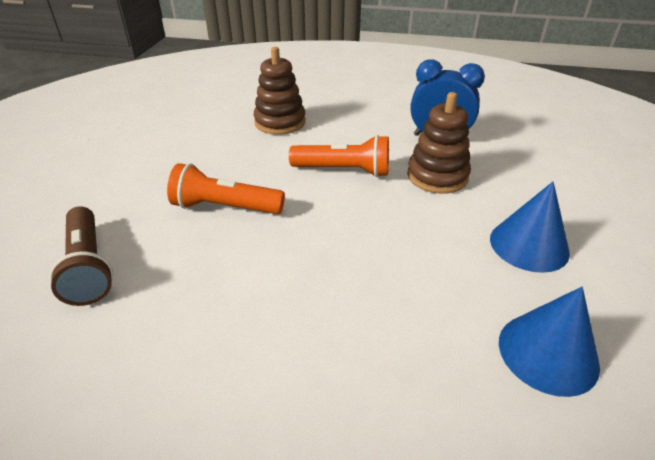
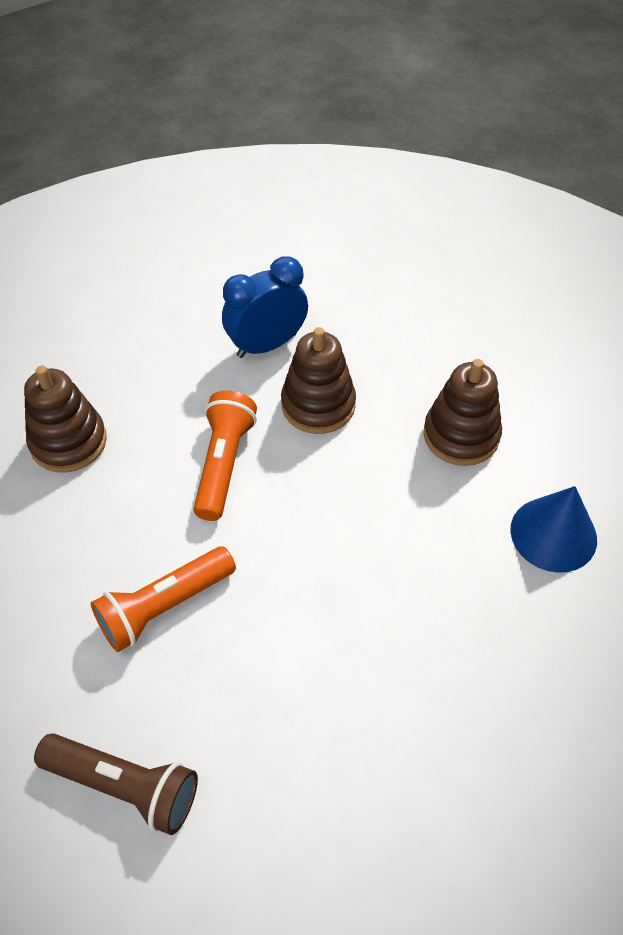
camera: 45 degrees left, 15 degrees up
orange flashlight [289,135,389,177] -> orange flashlight turned 45 degrees counterclockwise [194,390,257,521]
blue cone [490,182,570,273] -> brown stacking toy [424,359,502,466]

